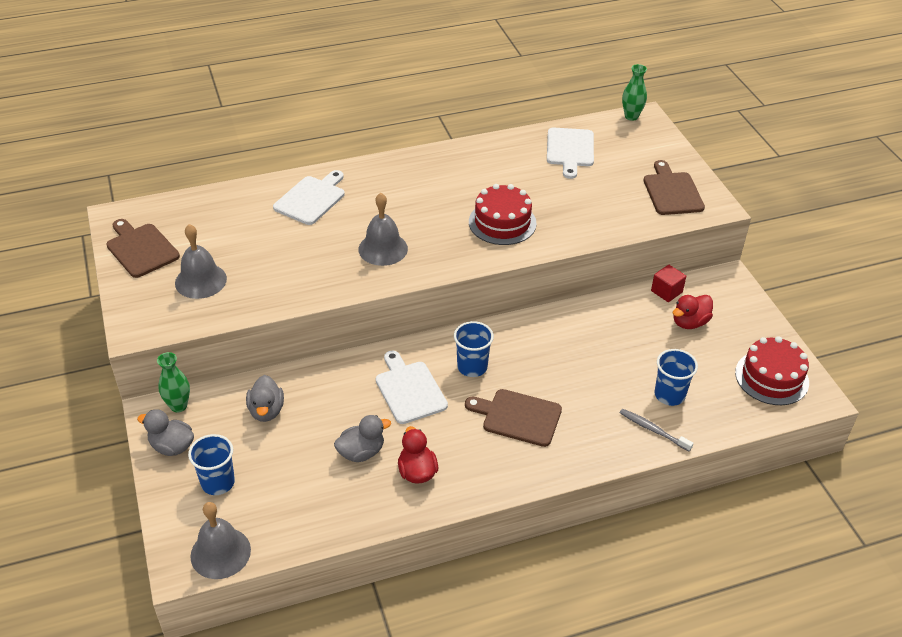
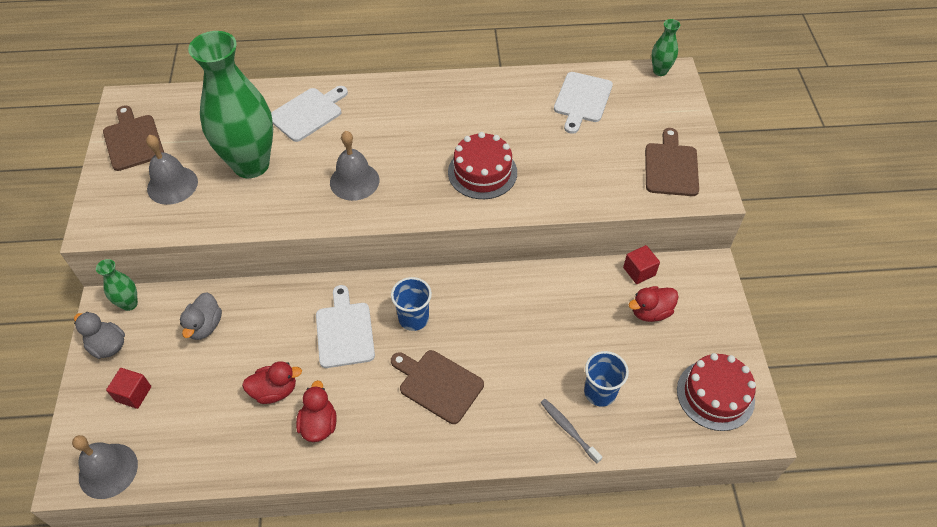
camera: 15 degrees right, 10 degrees up
blue cup [188,434,235,495] -> red cube [106,368,151,409]
grey duck [334,415,391,462] -> red duck [242,361,302,404]
none -> green vase [188,31,273,178]

